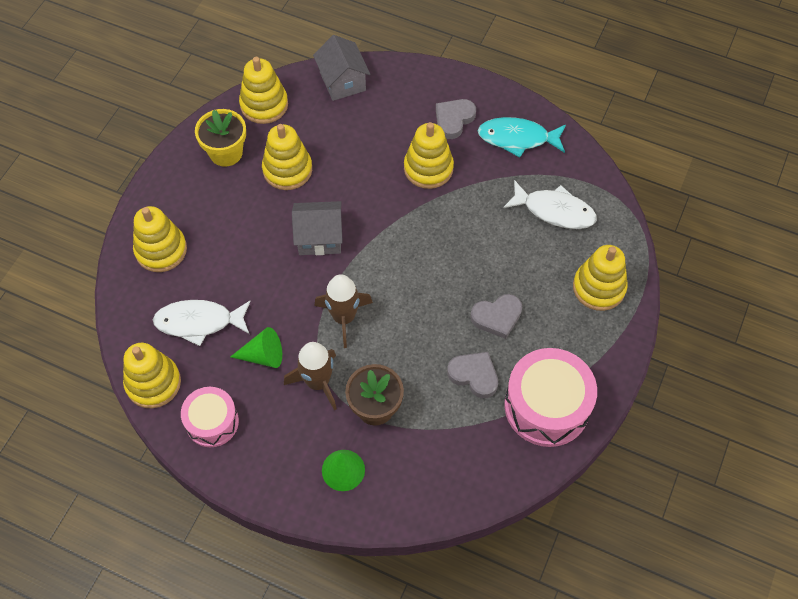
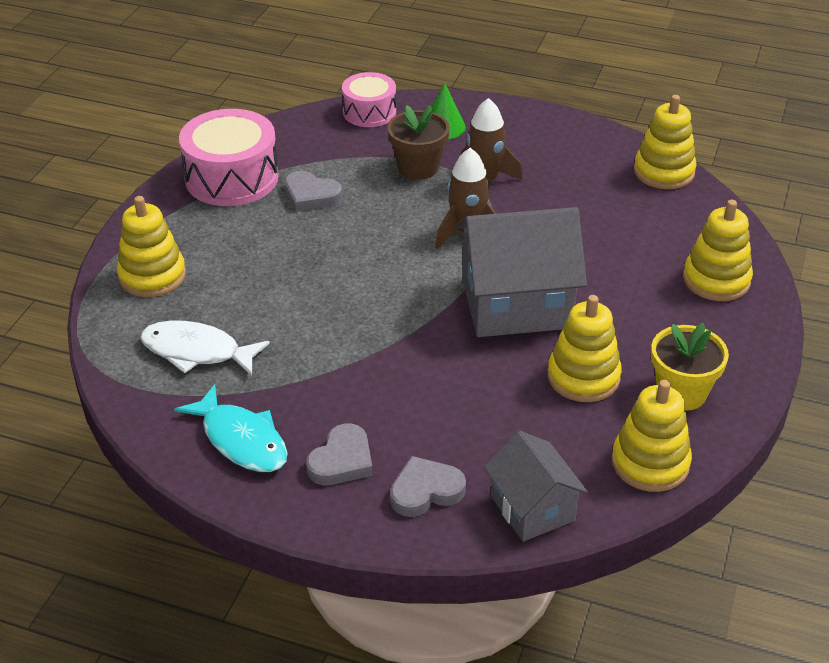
camera: 175 degrees right, 20 degrees down
white fish [153,300,251,346] -> none
pink drum [181,387,239,447] -> pink drum moved to [342,72,396,127]
green cone [230,327,282,368] -> none
grey house [292,201,343,255] -> grey house [456,207,587,337], size x1.71
yellow stacking toy [404,122,454,189] -> none
grey heart [470,294,522,339] -> grey heart moved to [390,456,466,517]
turquoise fish [478,117,566,158] -> turquoise fish turned 45 degrees clockwise [174,384,288,472]

